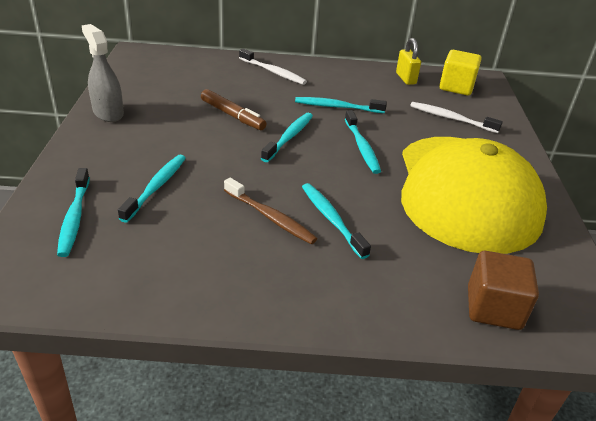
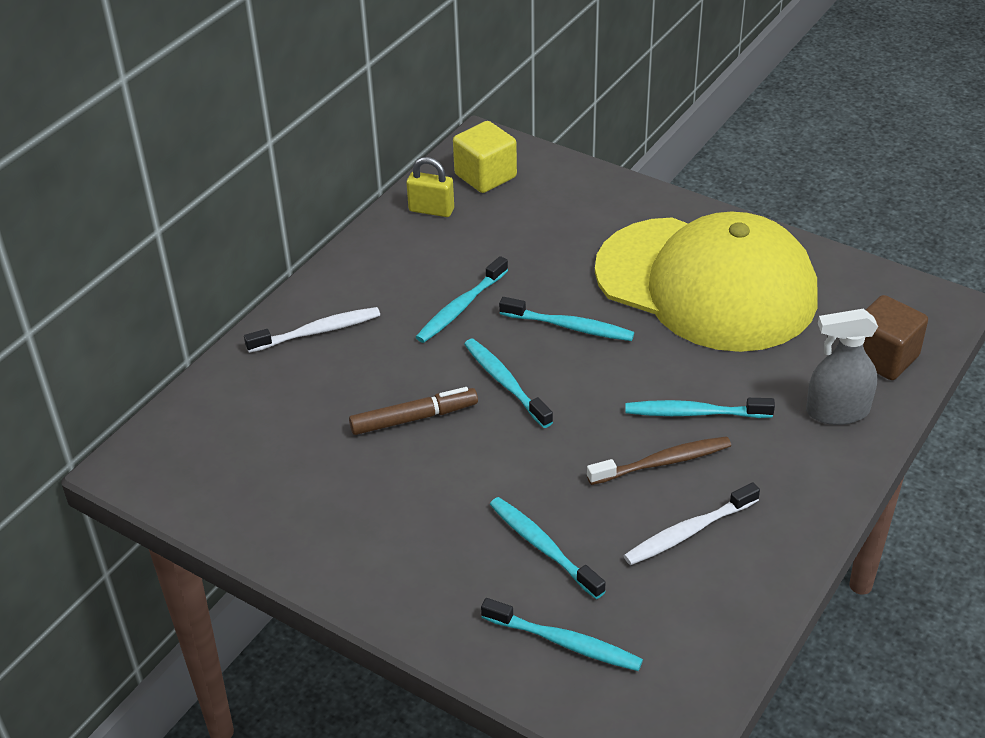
camera: 55 degrees left, 5 degrees up
grey spray bottle [81,24,124,122] -> grey spray bottle moved to [806,309,878,425]
white toothbrush [410,102,503,133] -> white toothbrush moved to [623,482,760,565]

